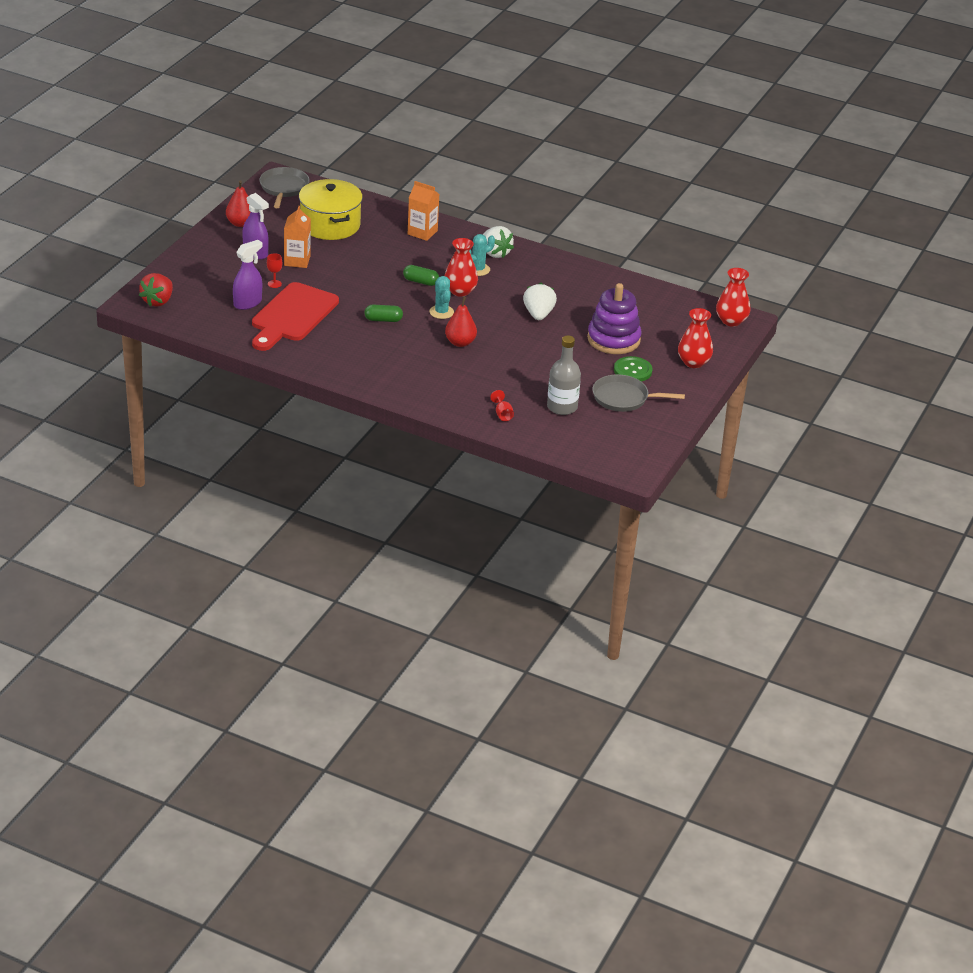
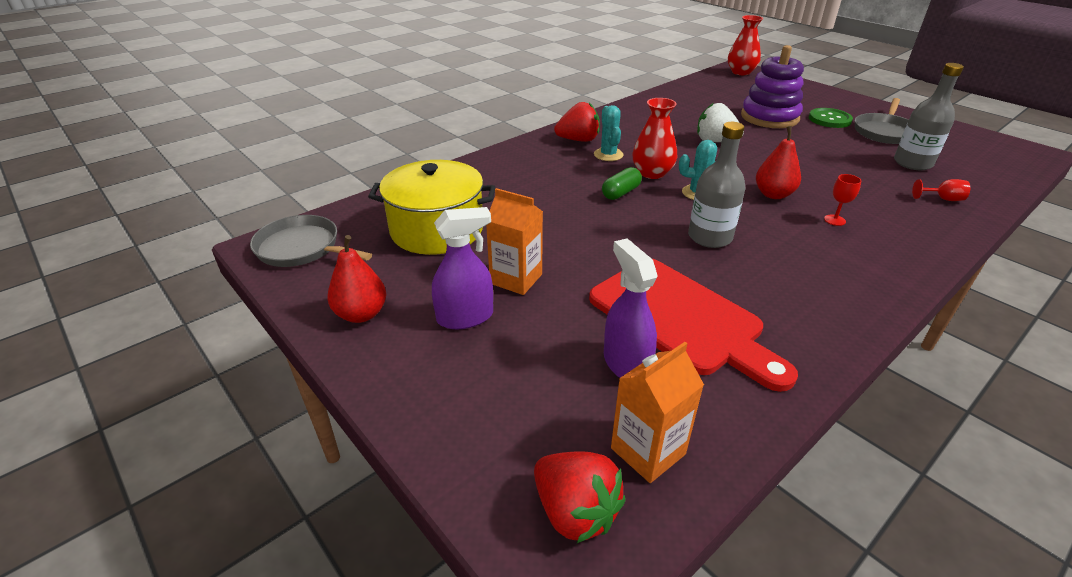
camera: 65 degrees left, 0 degrees up
red goblet [267,253,283,288] -> red goblet moved to [824,174,861,226]
green capsule [364,305,403,322] -> grey bottle [688,122,746,248]
orange carton [408,181,439,241] -> orange carton moved to [611,342,704,483]
white strawberry [483,226,514,258] -> red strawberry [554,102,600,142]
red vase [678,308,713,368] -> none

